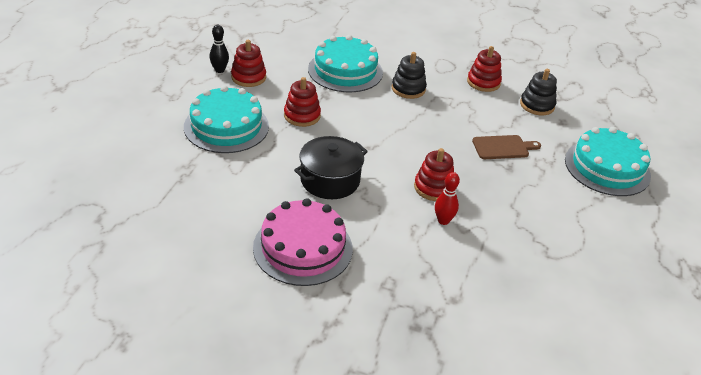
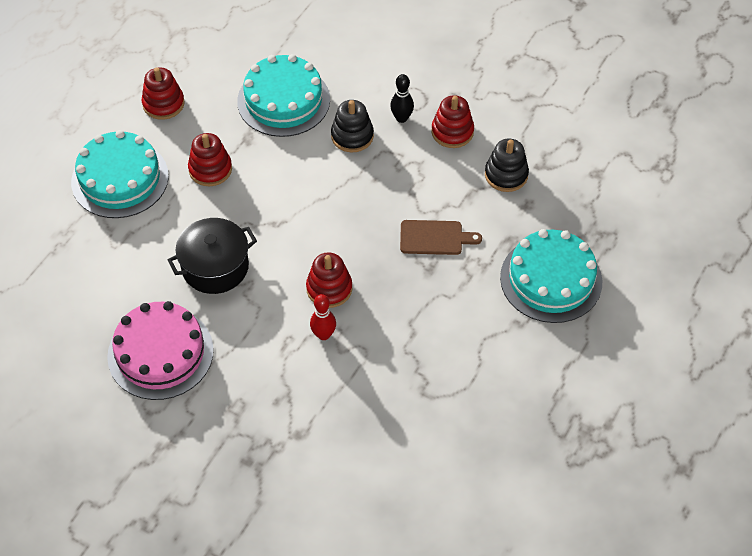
camera: 15 degrees right, 15 degrees up
black bowling pin [210,25,229,73] -> black bowling pin moved to [390,74,414,123]

